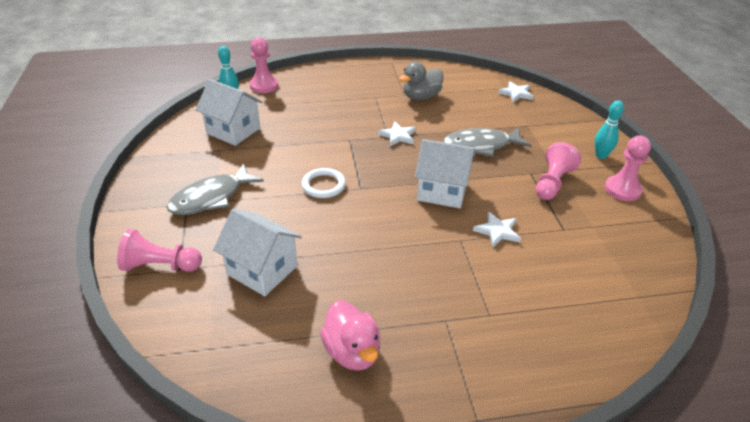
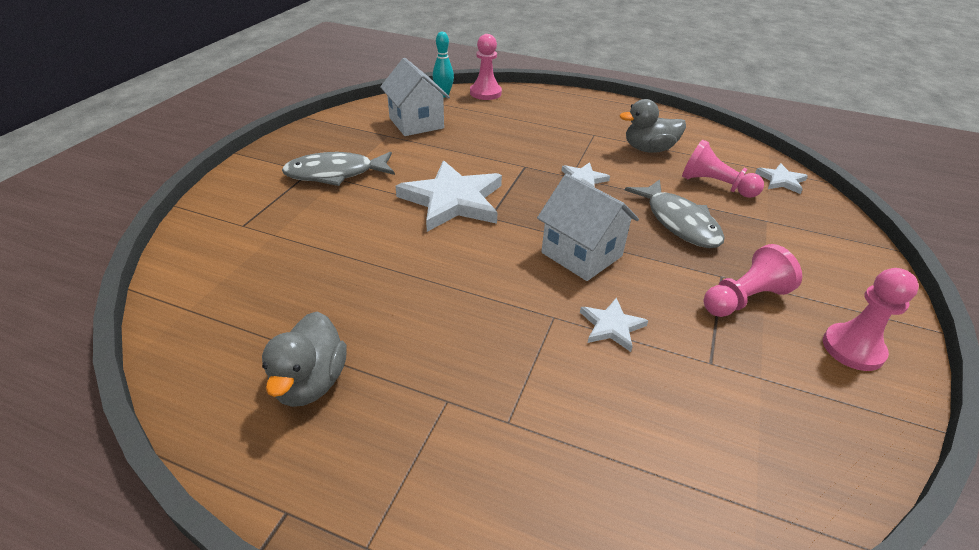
camera: 30 degrees right, 0 degrees up
pink pawn [117,229,202,272] -> pink pawn moved to [682,140,764,198]
white house [213,208,302,296] -> none
white ring [301,168,346,198] -> white star [396,161,502,232]
pink duck [320,300,381,371] -> grey duck [262,312,347,407]
grey fish [443,127,532,157] -> grey fish turned 135 degrees counterclockwise [625,179,725,248]
turquoise bowling pin [595,100,624,159] -> none

